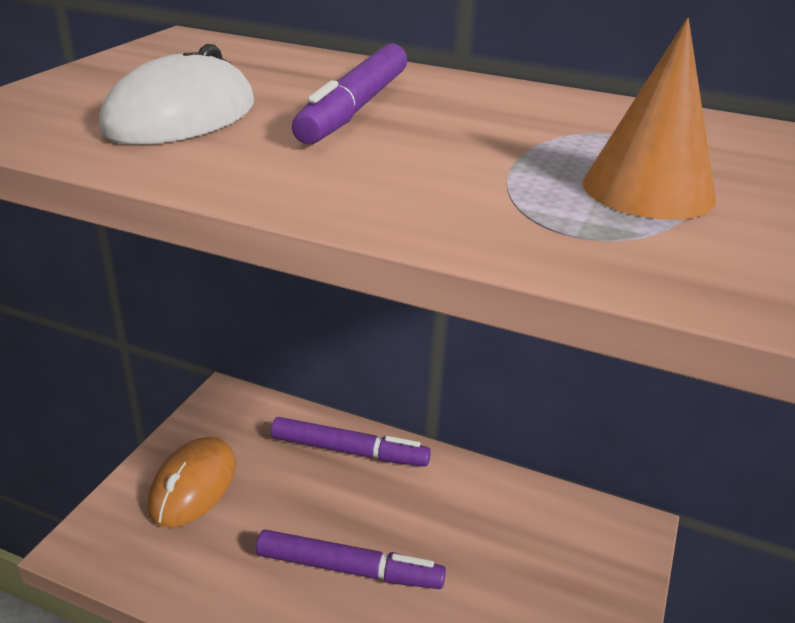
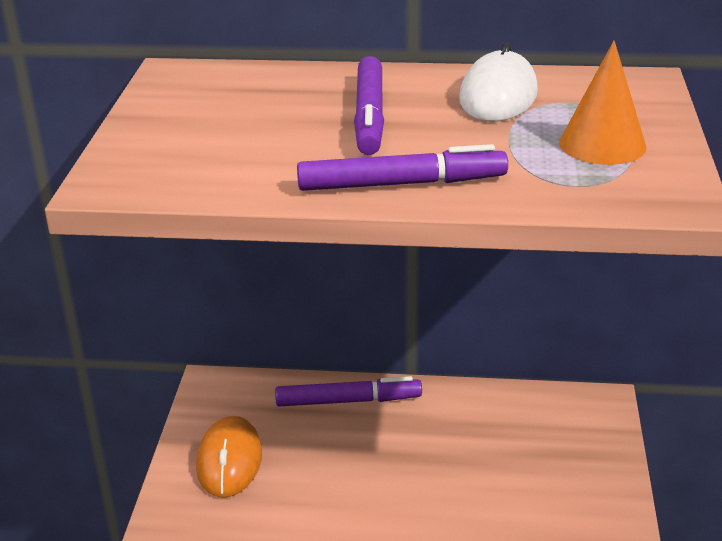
camera: 15 degrees left, 0 degrees up
white mouse [99,44,254,145] -> white mouse moved to [459,42,538,122]
purple marker [256,529,446,589] -> purple marker moved to [297,144,508,191]

